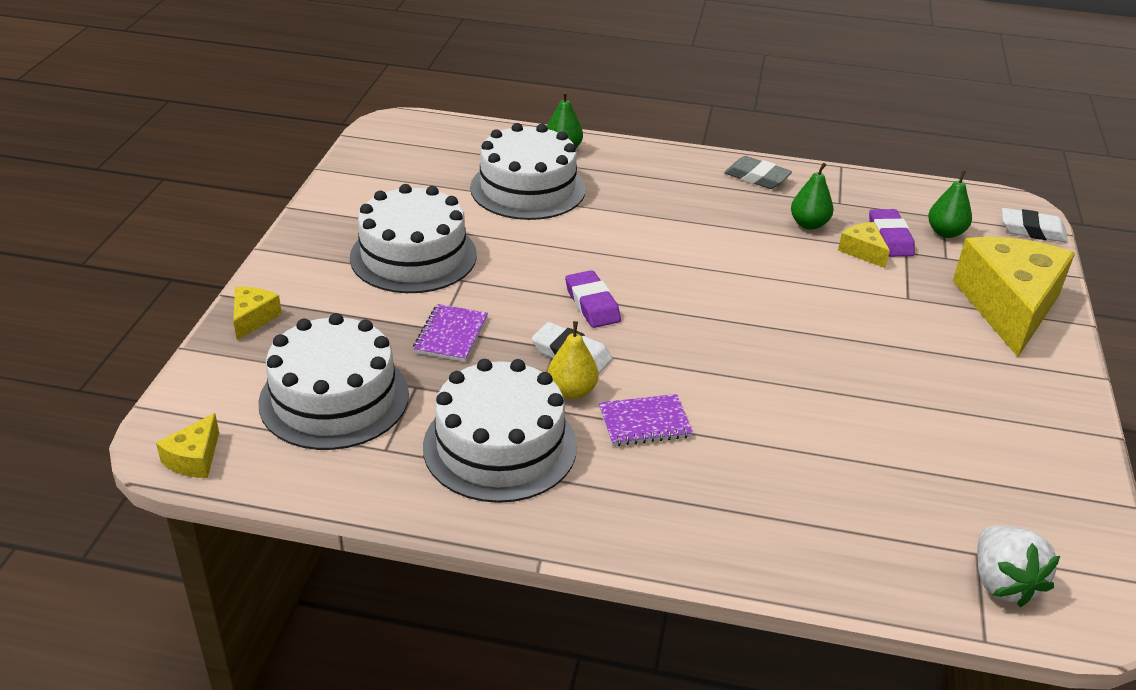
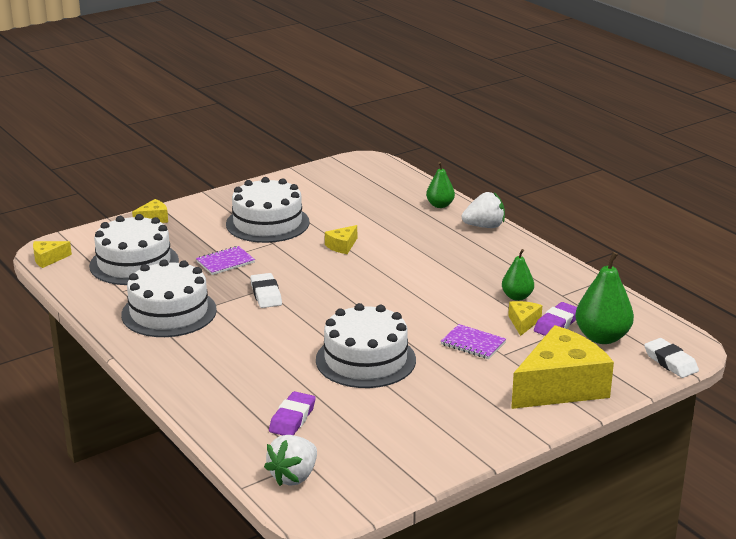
camera: 45 degrees right, 10 degrees down
white cake [470,123,586,220] -> white cake moved to [316,303,416,388]
yellow pear [548,321,598,399] -> none
purple eraser [565,270,621,328] -> purple eraser moved to [269,391,316,435]
purple notebook [599,394,693,446] -> purple notebook moved to [441,324,506,359]
grey eraser [724,156,792,189] -> none
green pear [928,170,972,238] -> green pear [575,252,634,344], size x1.67
none -> yellow cheese [325,225,357,254]
none -> white strawberry [462,192,505,228]

